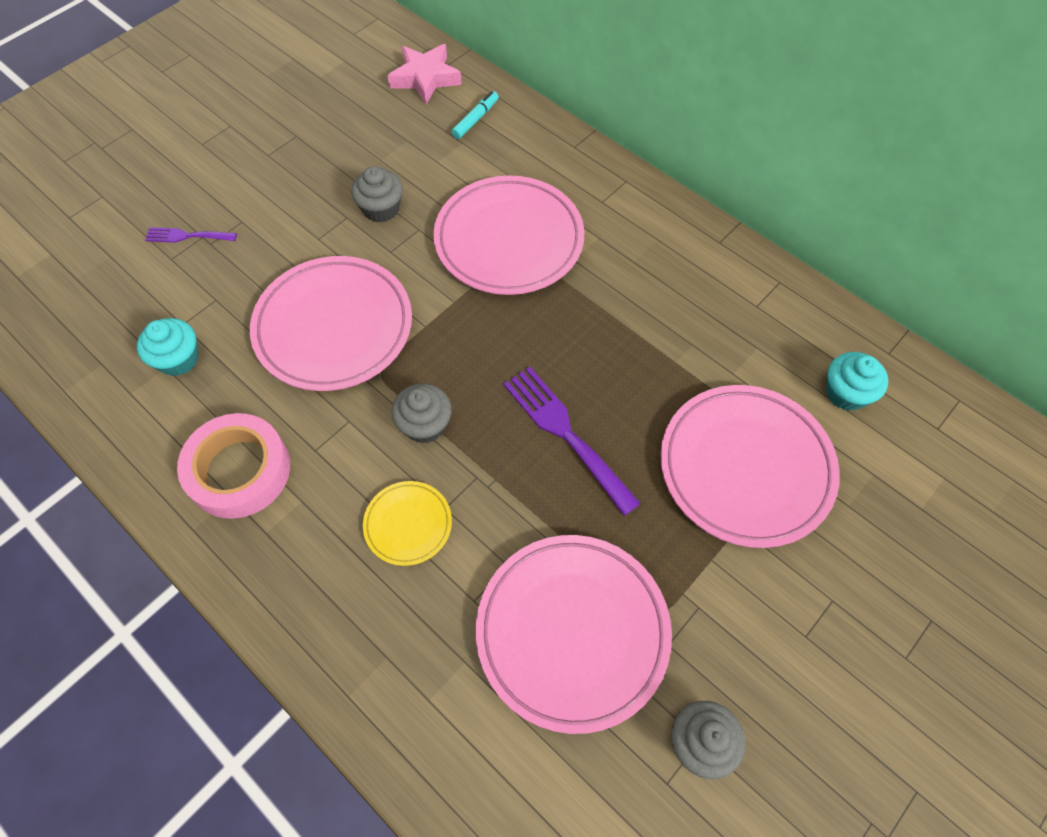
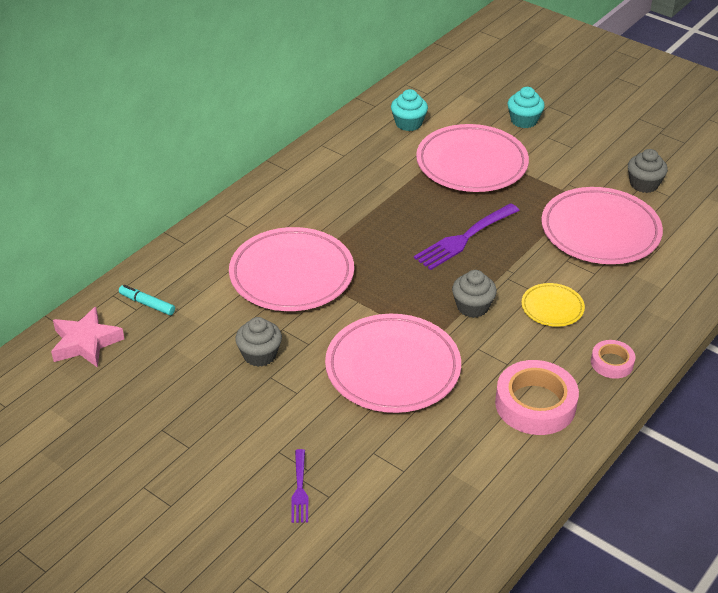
camera: 95 degrees left, 20 degrees down
turquoise cupcake [137,318,198,376] -> turquoise cupcake moved to [507,87,545,128]
none -> pink tape [591,340,635,379]

